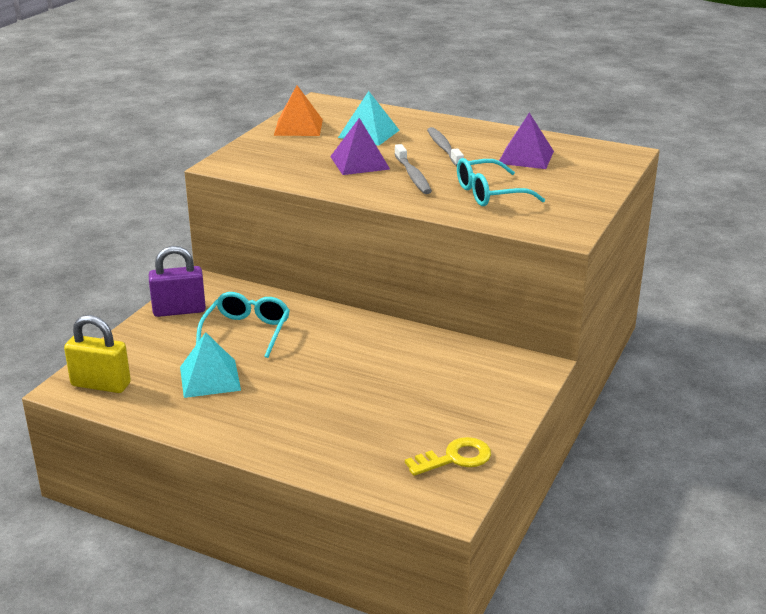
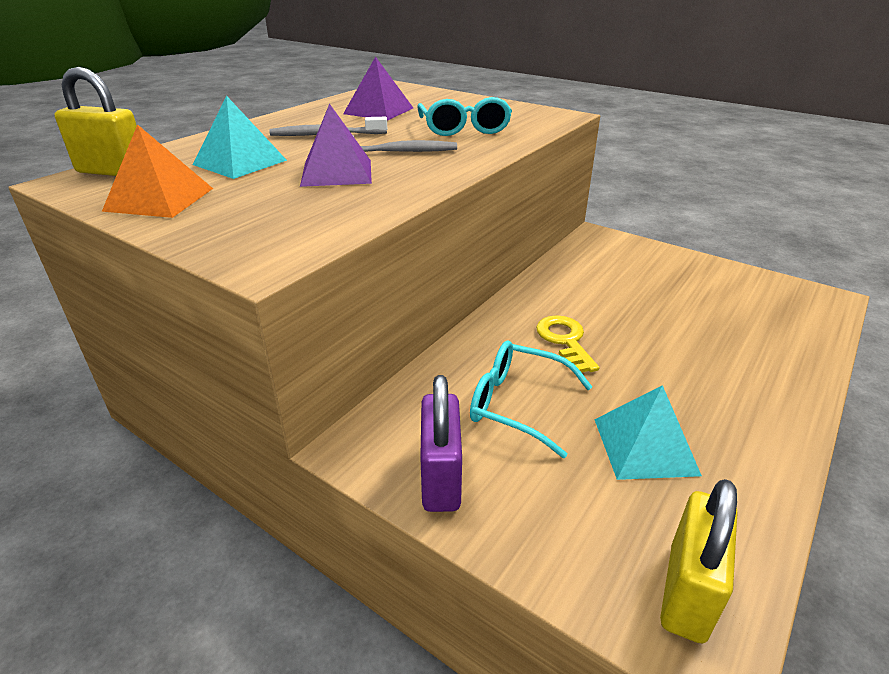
camera: 80 degrees left, 5 degrees up
yellow key [405,437,491,476] -> yellow key moved to [536,315,599,372]
none -> yellow padlock [54,67,137,176]

